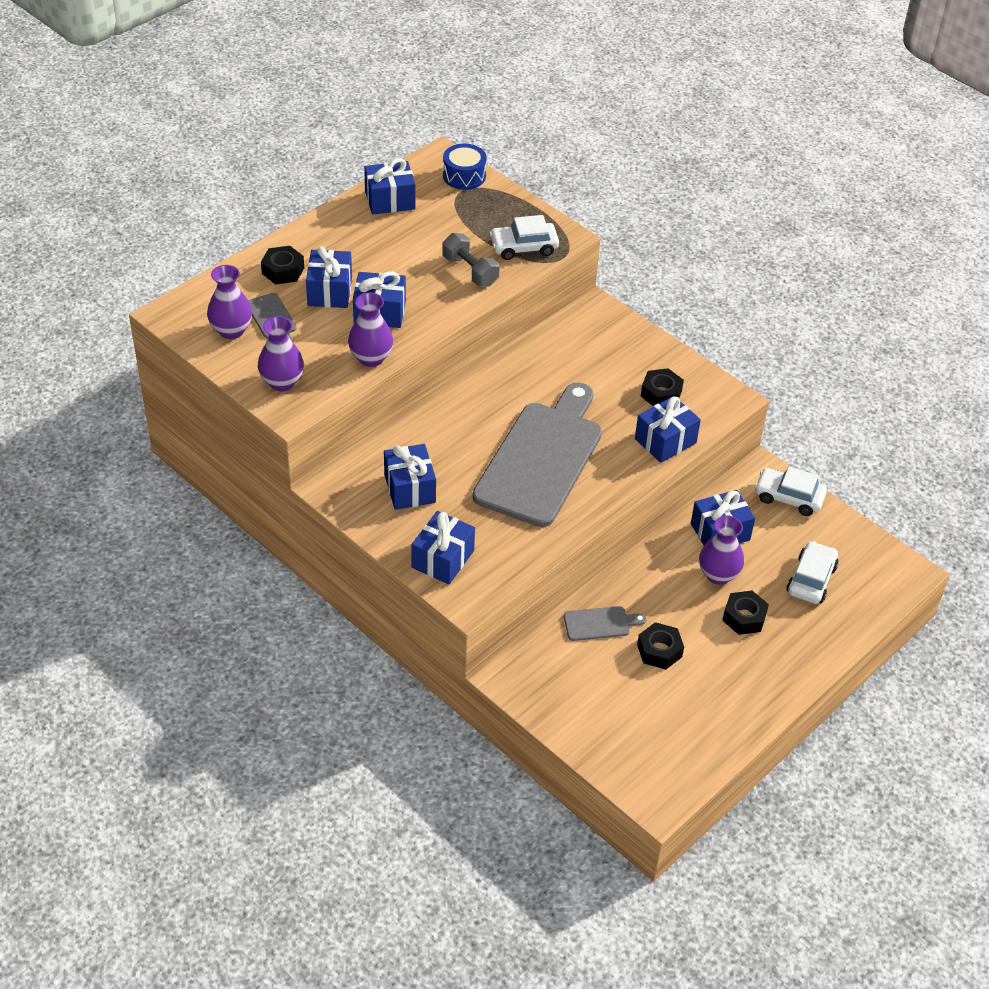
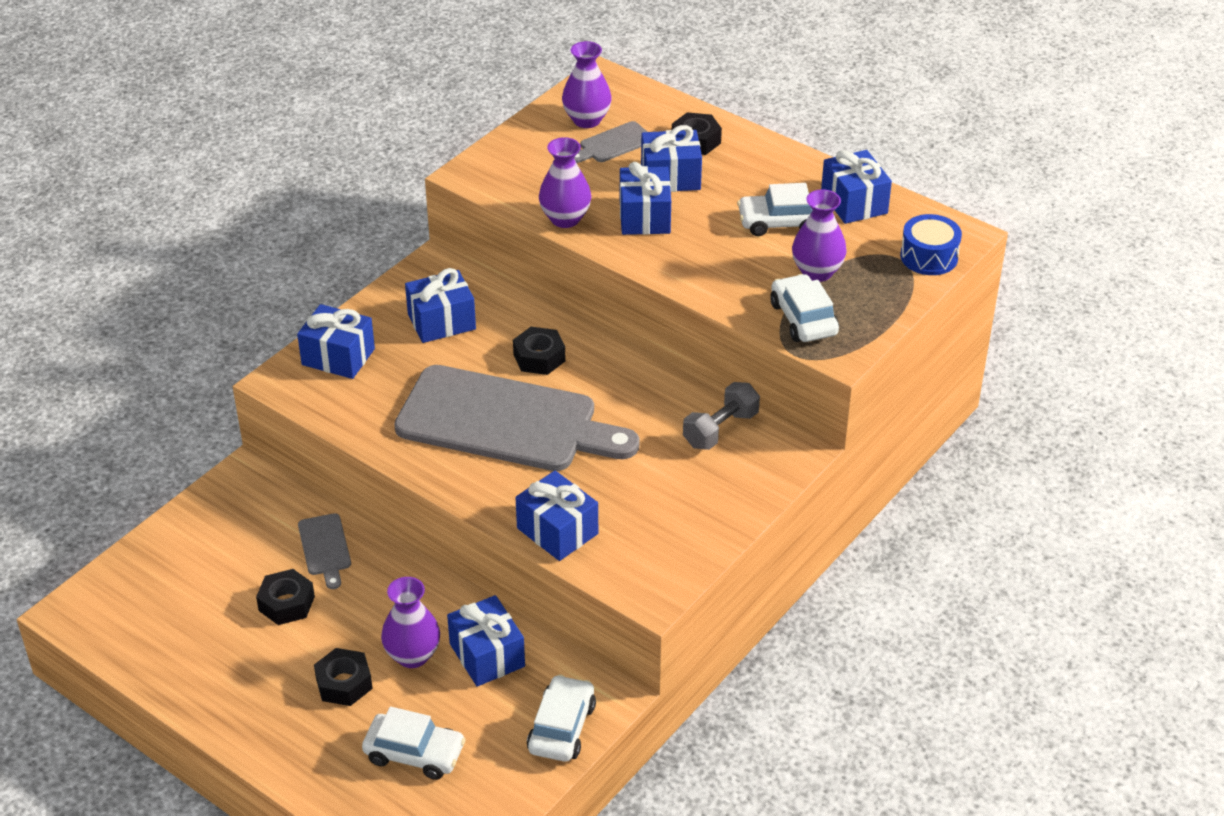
camera: 85 degrees right, 5 degrees down
purple vase [258,316,304,391] -> purple vase moved to [792,189,847,282]
grey dumbbell [442,233,500,286] -> grey dumbbell moved to [683,382,760,450]
black nut [641,368,684,406] -> black nut moved to [513,327,566,375]
none -> white car [737,183,813,236]

